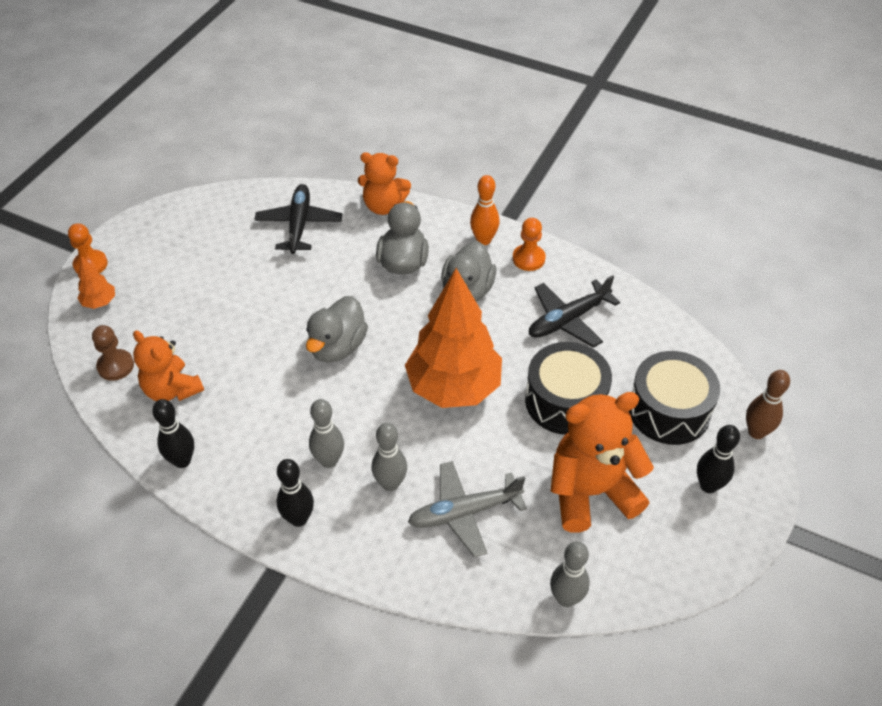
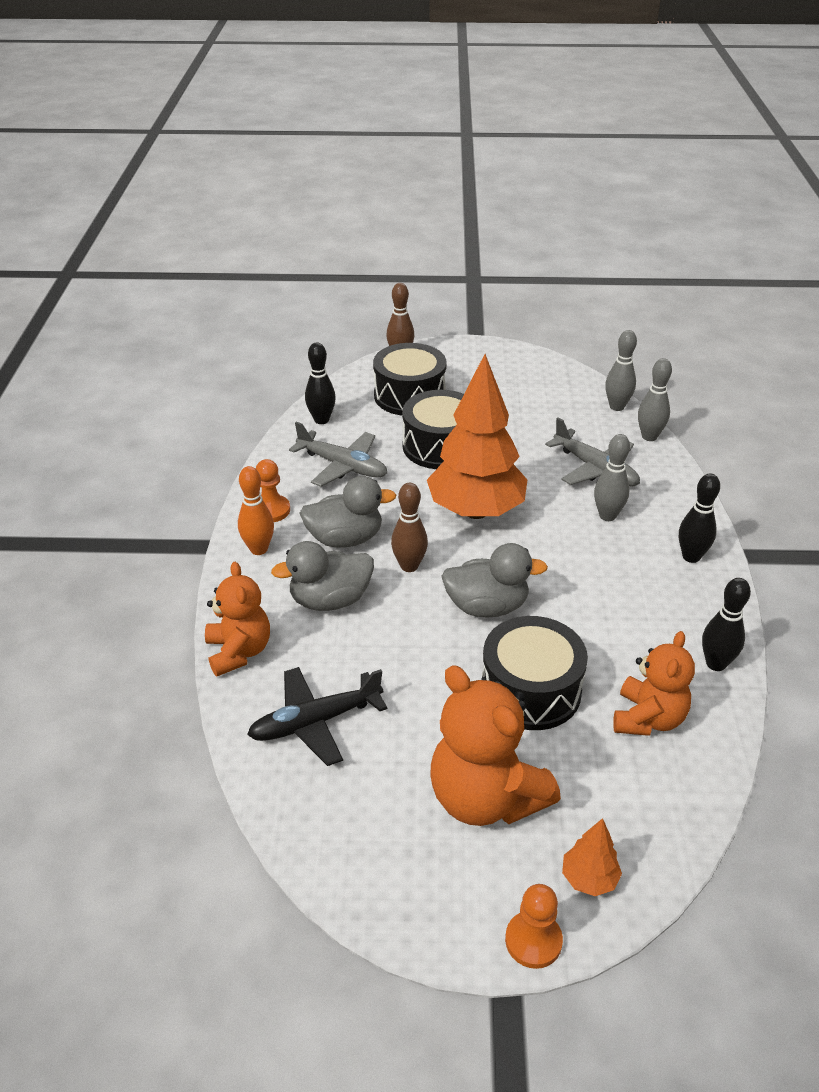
camera: 115 degrees left, 10 degrees down
brown pawn [92,325,134,381] -> none
grey bowling pin [309,399,344,468] -> grey bowling pin moved to [638,358,672,441]
black plane [529,275,620,348] -> grey plane [289,422,387,487]
orange teddy bear [550,392,654,532] -> orange teddy bear moved to [431,665,561,826]
black bowling pin [697,425,740,493] -> black bowling pin moved to [305,342,336,424]
none -> brown bowling pin [391,483,428,572]
none -> black drum [481,616,588,730]

